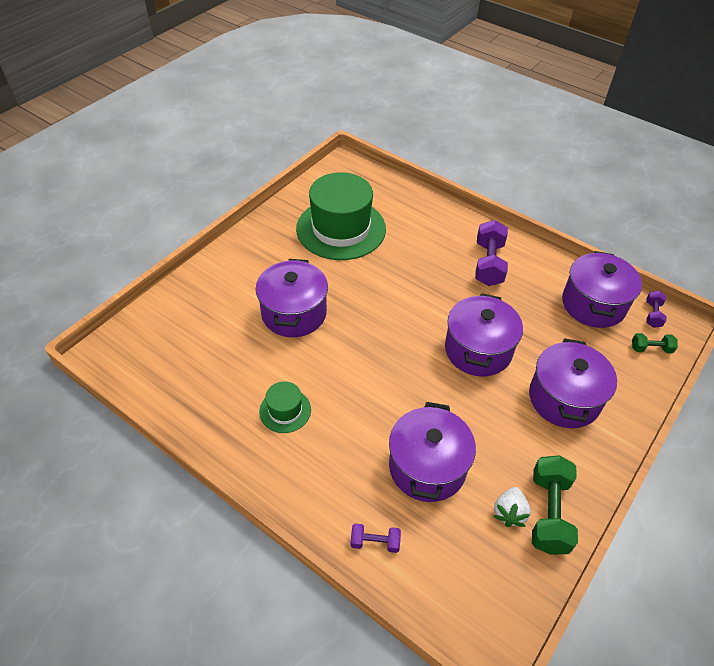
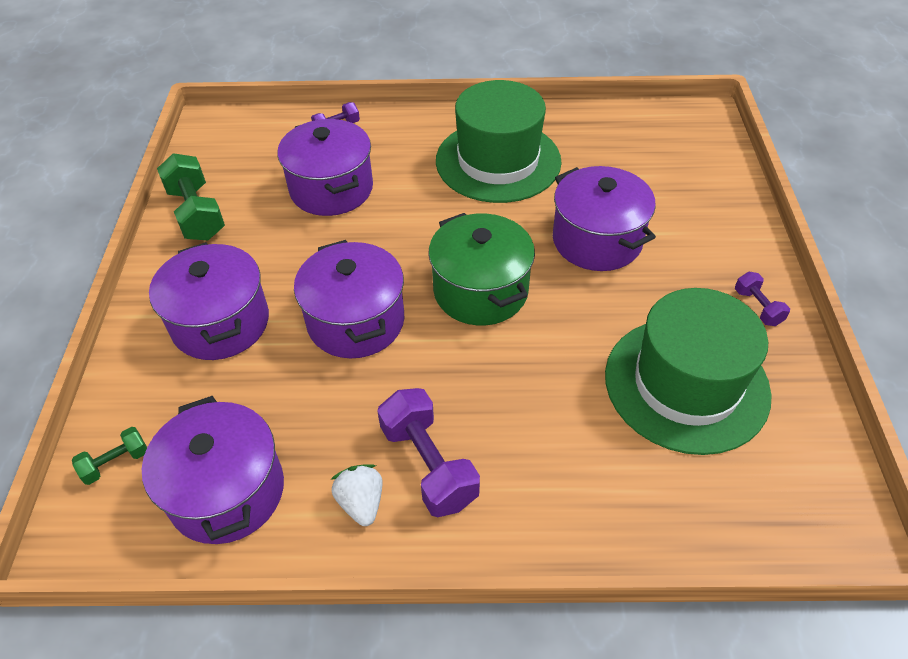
camera: 145 degrees right, 0 degrees up
green hat [259,381,311,433] -> green hat [436,80,562,203], size x2.19
white strawberry [493,487,531,527] -> white strawberry moved to [331,464,383,526]
purple dumbbell [646,291,667,328] -> purple dumbbell moved to [735,271,790,326]
none -> green pot [428,213,535,325]

